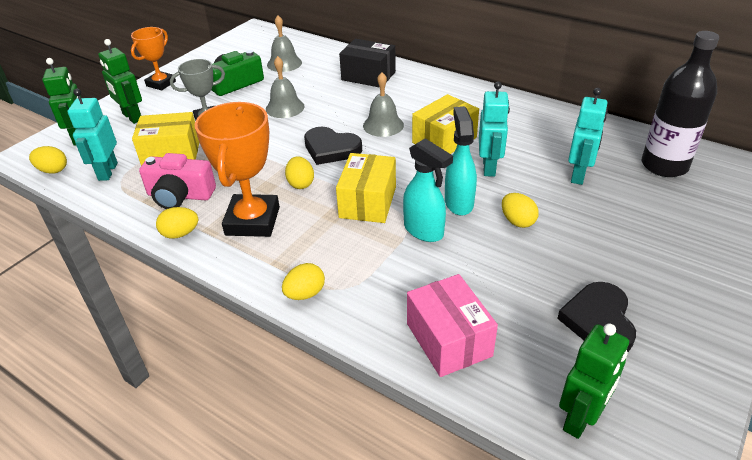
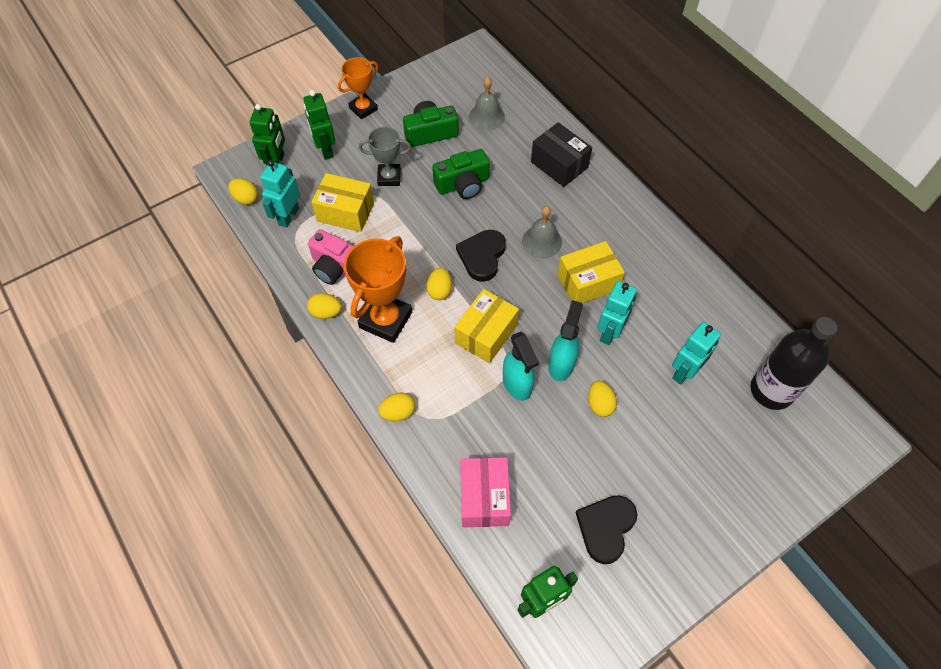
camera: 20 degrees right, 20 degrees up
grey bell [266,56,305,118] -> green camera [432,149,490,199]
black heart [304,126,362,165] -> black heart turned 60 degrees clockwise [456,230,506,282]

